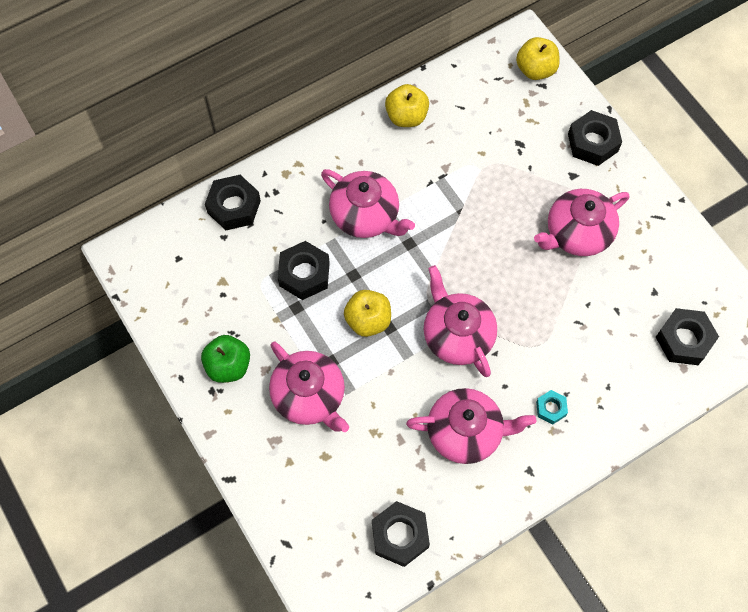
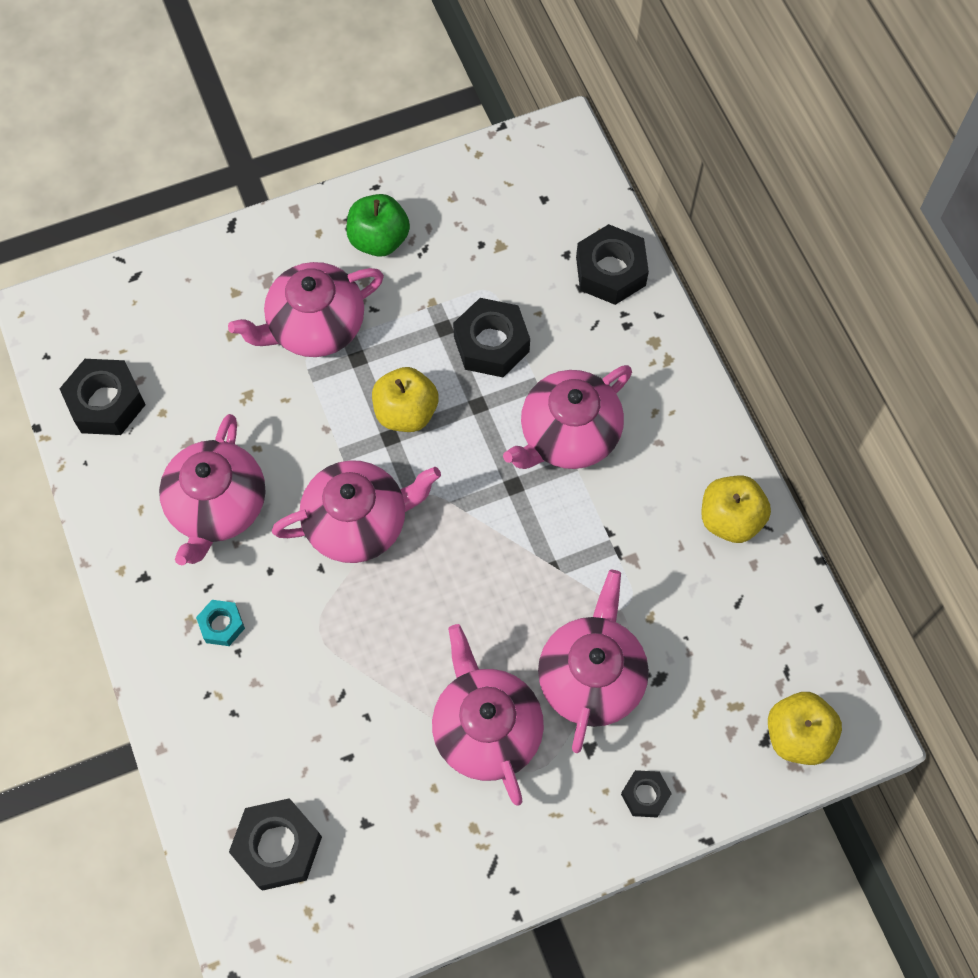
camera: 100 degrees right, 0 degrees up
black nut [568,110,622,166] -> black nut [621,770,672,817], size x0.55
none -> pink teapot [538,570,649,753]

